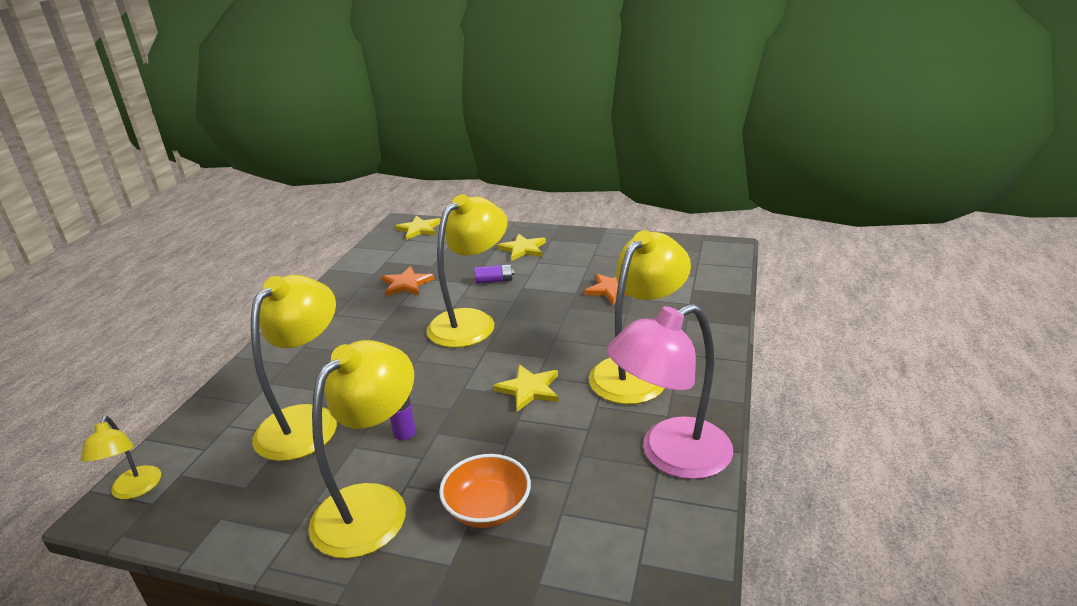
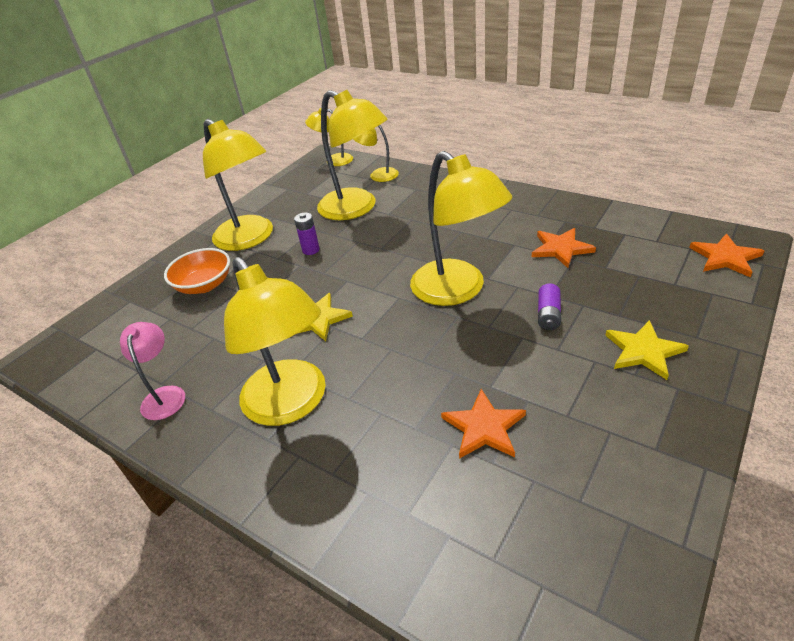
camera: 110 degrees right, 10 degrees up
yellow star [395,215,441,240] -> orange star [689,234,764,278]
pink lamp [607,304,733,479] -> pink lamp [120,322,185,420], size x0.52
none -> yellow lamp [353,125,399,182]

